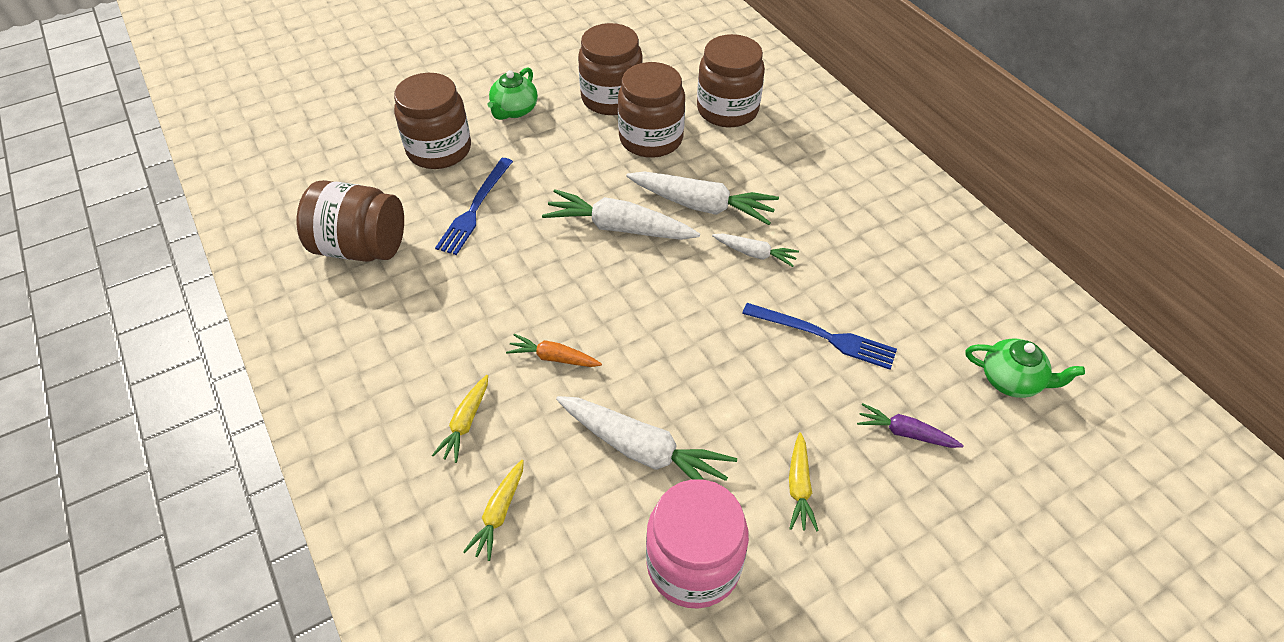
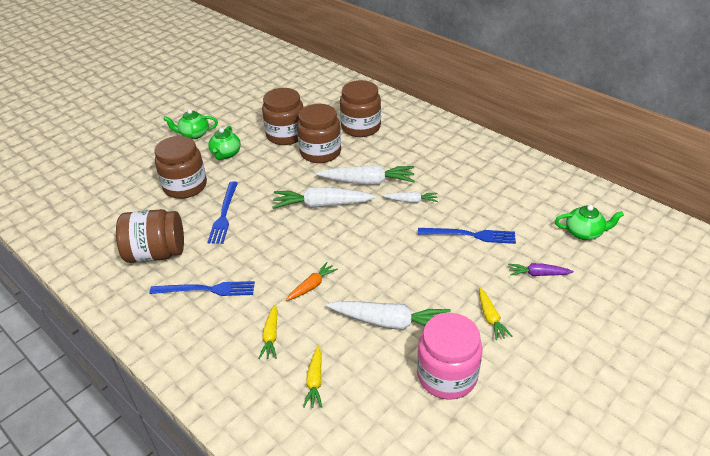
camera: 15 degrees left, 10 degrees down
orange carrot [506,334,602,367] -> orange carrot turned 135 degrees clockwise [286,262,338,301]
none -> blue fork [149,281,255,296]
none -> green teapot [163,109,218,139]

